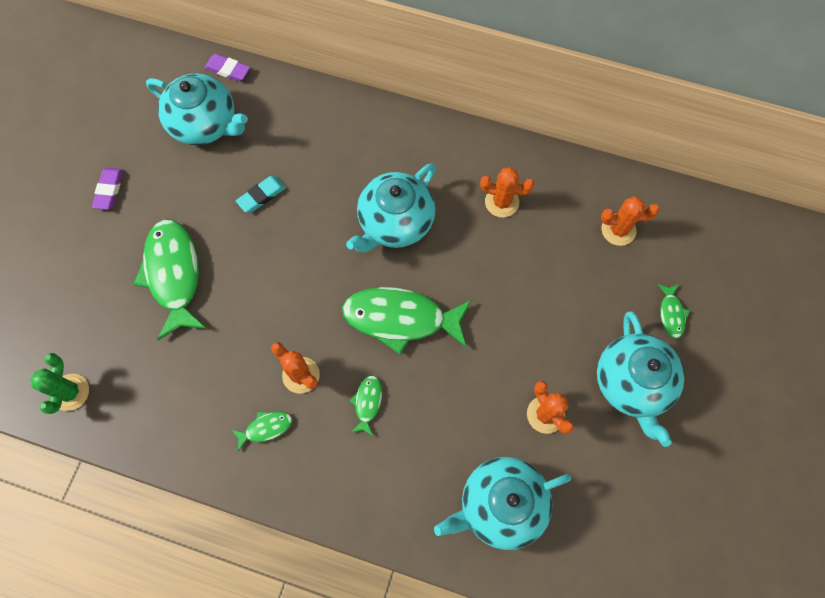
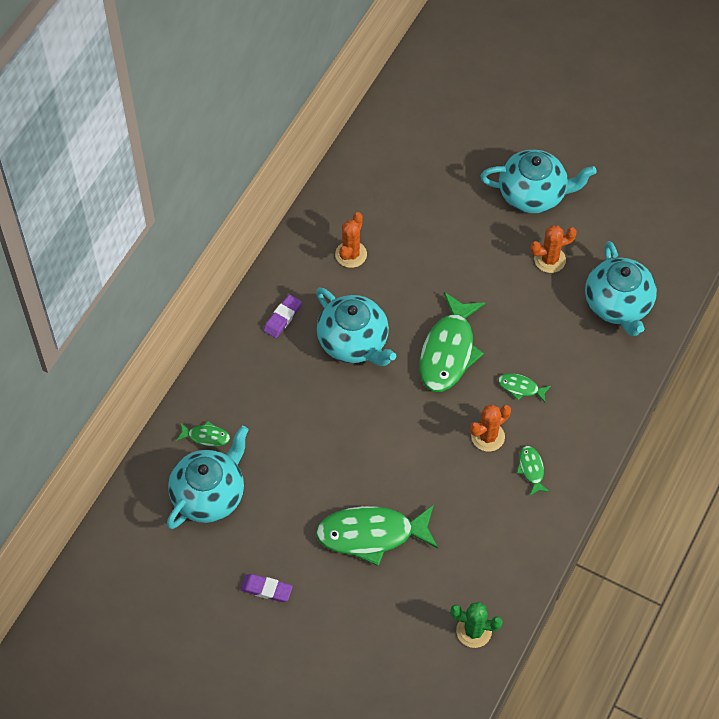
camera: 80 degrees left, 10 degrees down
purple eraser [204,54,250,82] -> purple eraser moved to [263,294,302,338]
turquoise eraser [236,176,286,213] -> none
orange cactus [601,196,660,246] -> none
green fish [657,284,690,339] -> green fish moved to [176,421,230,447]

